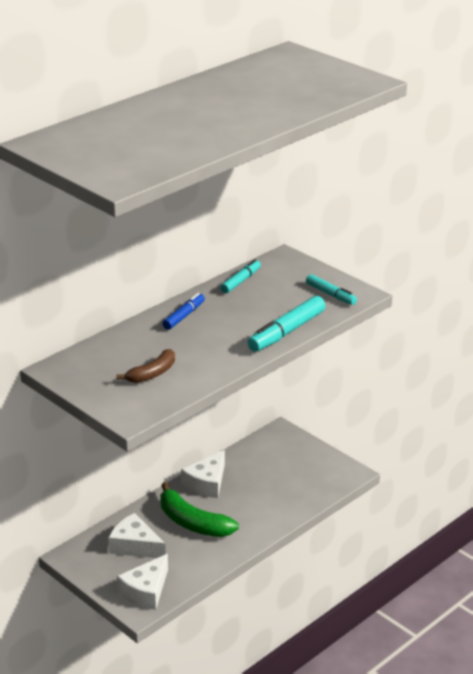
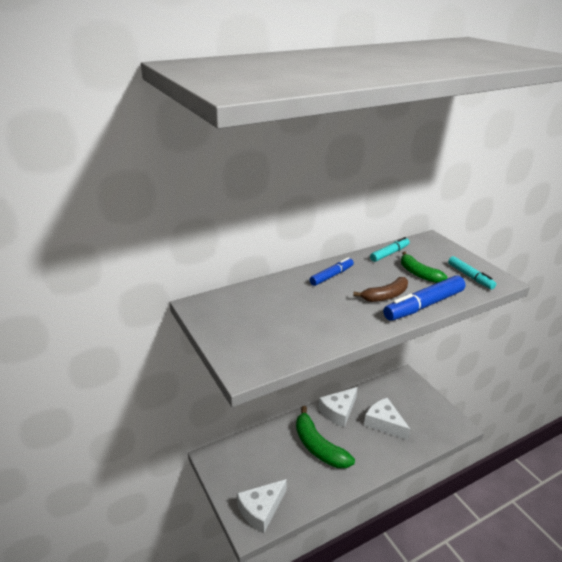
camera: 15 degrees right, 0 degrees up
white cheese [108,513,166,558] -> white cheese moved to [364,398,410,440]
brown banana [116,349,175,383] -> brown banana moved to [353,277,408,302]
turquoise marker [247,296,326,352] -> blue marker [383,275,466,321]
none -> green banana [401,251,447,283]

